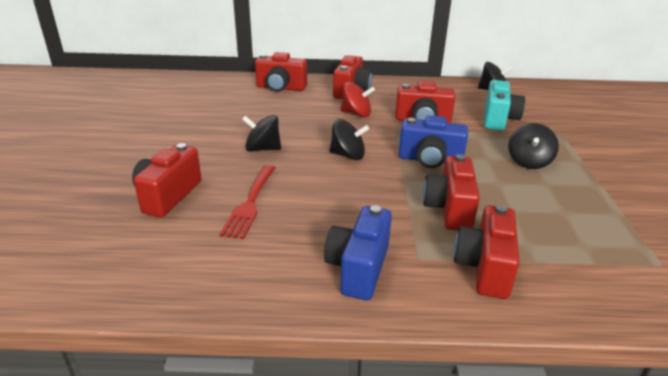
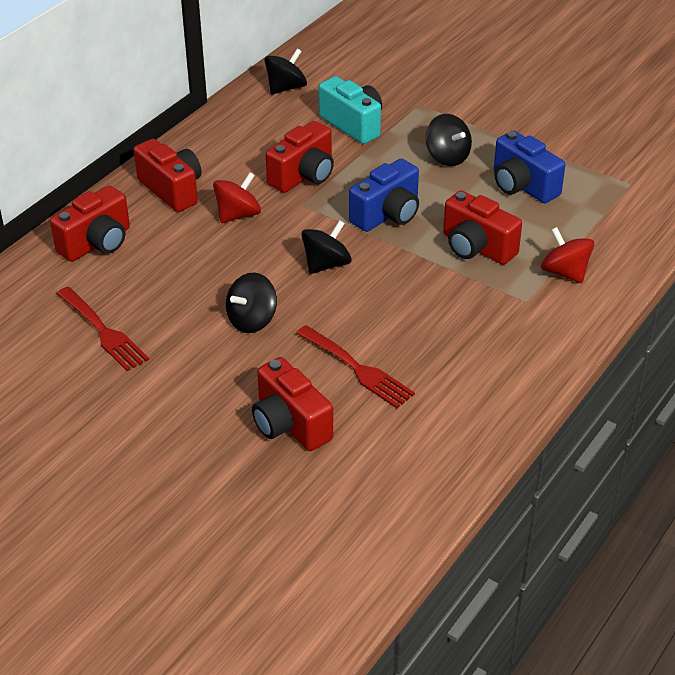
camera: 55 degrees left, 10 degrees up
blue camera [324,205,392,300] -> blue camera moved to [494,131,565,203]
red camera [454,205,520,299] -> red spinning top [541,227,594,283]
none -> red fork [57,287,149,371]

